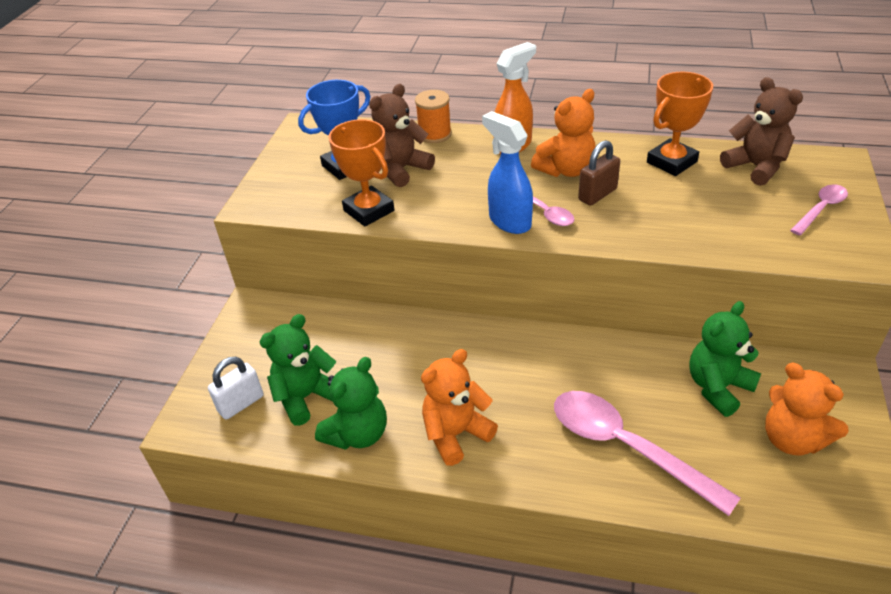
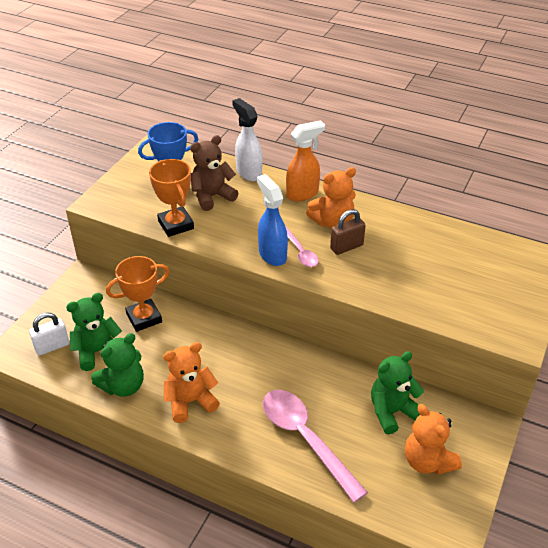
camera: 10 degrees right, 0 degrees up
orange spool [415,90,452,143] -> white spray bottle [232,98,262,181]
orange trophy [647,72,713,176] -> orange trophy moved to [106,256,170,332]
brown teddy bear [720,77,803,186] -> none
pink spoon [790,184,848,235] -> none

